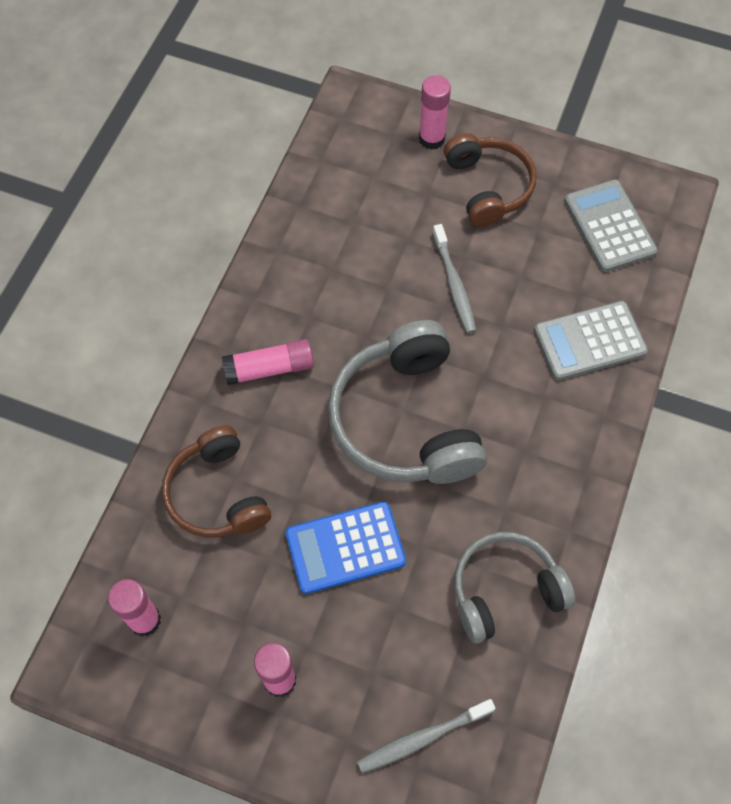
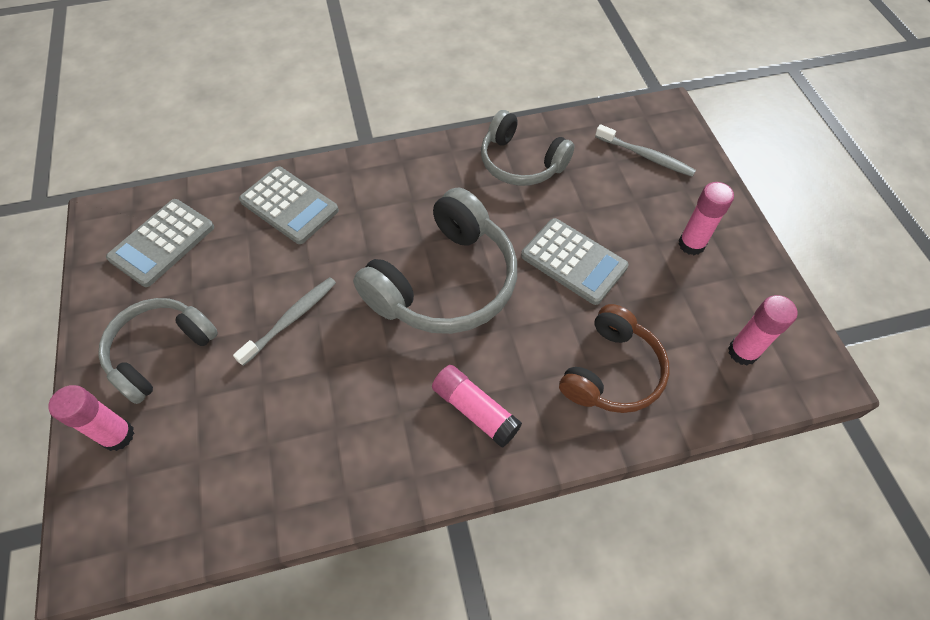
camera: 125 degrees left, 5 degrees down
blue calculator [286,501,406,594] -> grey calculator [521,218,629,305]
brown headphones [444,133,537,227] -> grey headphones [98,298,218,404]

